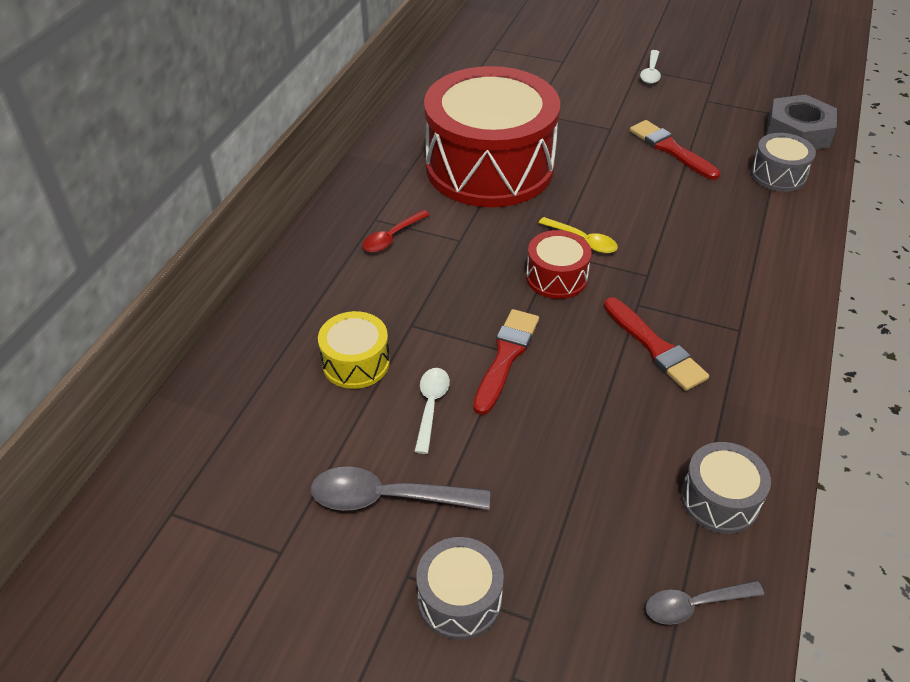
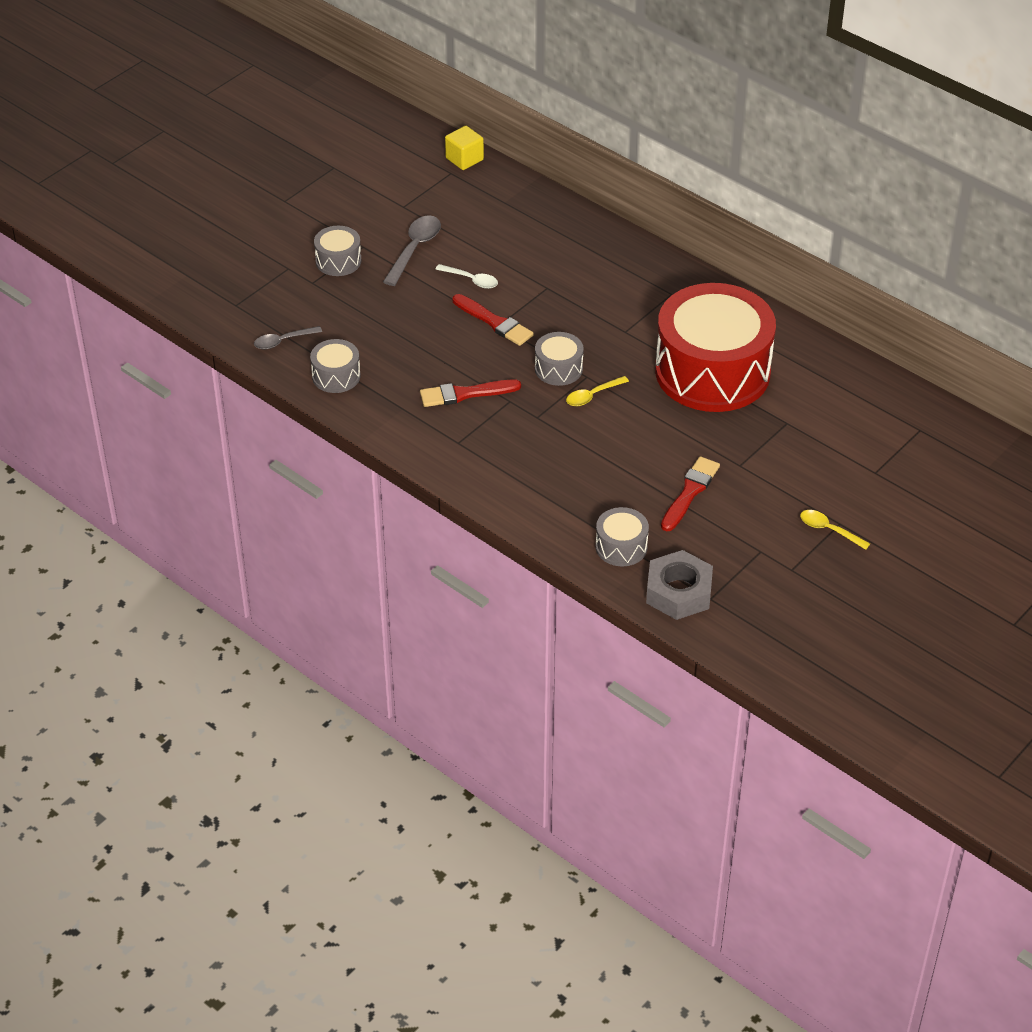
camera: 110 degrees right, 0 degrees up
yellow drum [318,311,390,389] -> none
red spoon [362,210,430,252] -> none
red drum [526,230,592,299] -> grey drum [535,332,584,386]
red brush [630,120,720,180] -> red brush turned 45 degrees counterclockwise [661,456,720,531]
white spoon [640,50,661,84] -> yellow spoon [800,510,870,550]
grey spoon [645,581,764,625] -> grey spoon turned 120 degrees counterclockwise [254,326,322,349]
none -> yellow cube [445,126,484,170]

